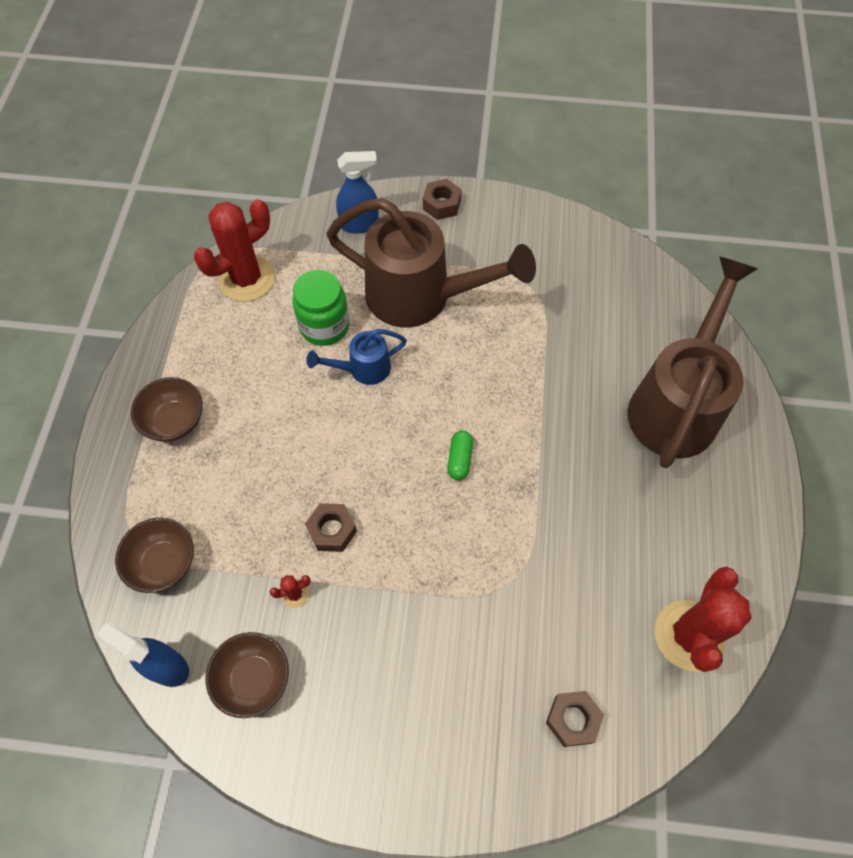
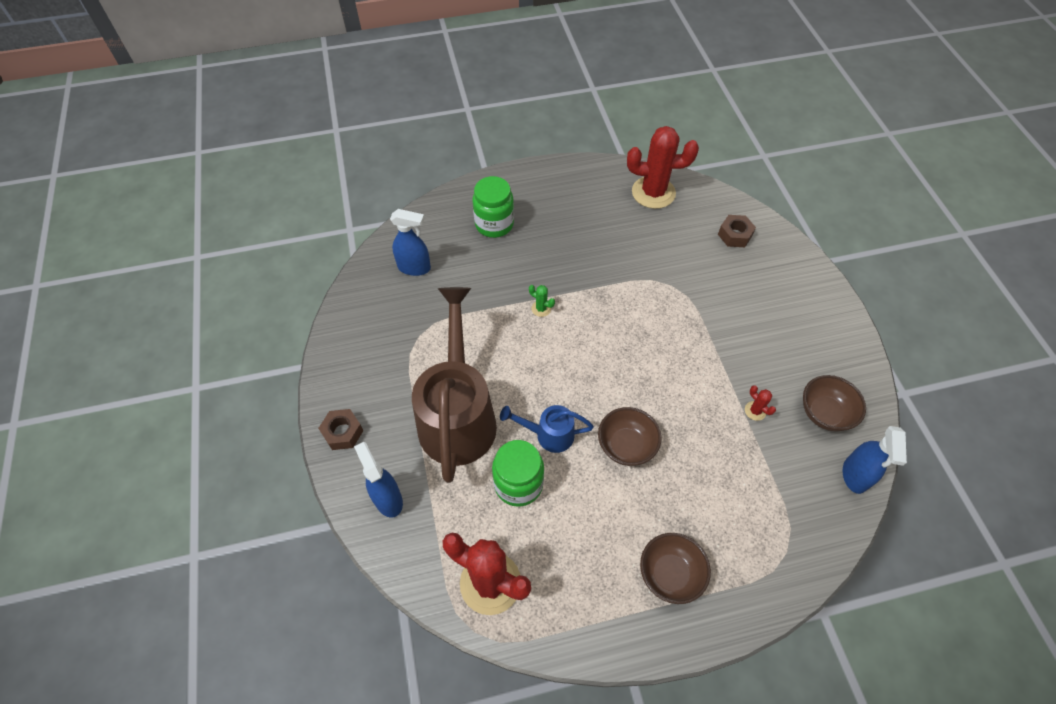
camera: 110 degrees left, 5 degrees down
brown bowl [115,518,194,593] -> brown bowl moved to [598,407,662,466]
brown nut [305,503,357,552] -> none
blue watering can [307,329,407,385] -> blue watering can turned 135 degrees clockwise [500,405,594,453]
green capsule [447,431,473,480] -> none
brown watering can [628,257,757,468] -> green jar [472,176,514,238]
none -> blue spray bottle [390,209,431,276]
none -> green cactus [529,285,555,317]

